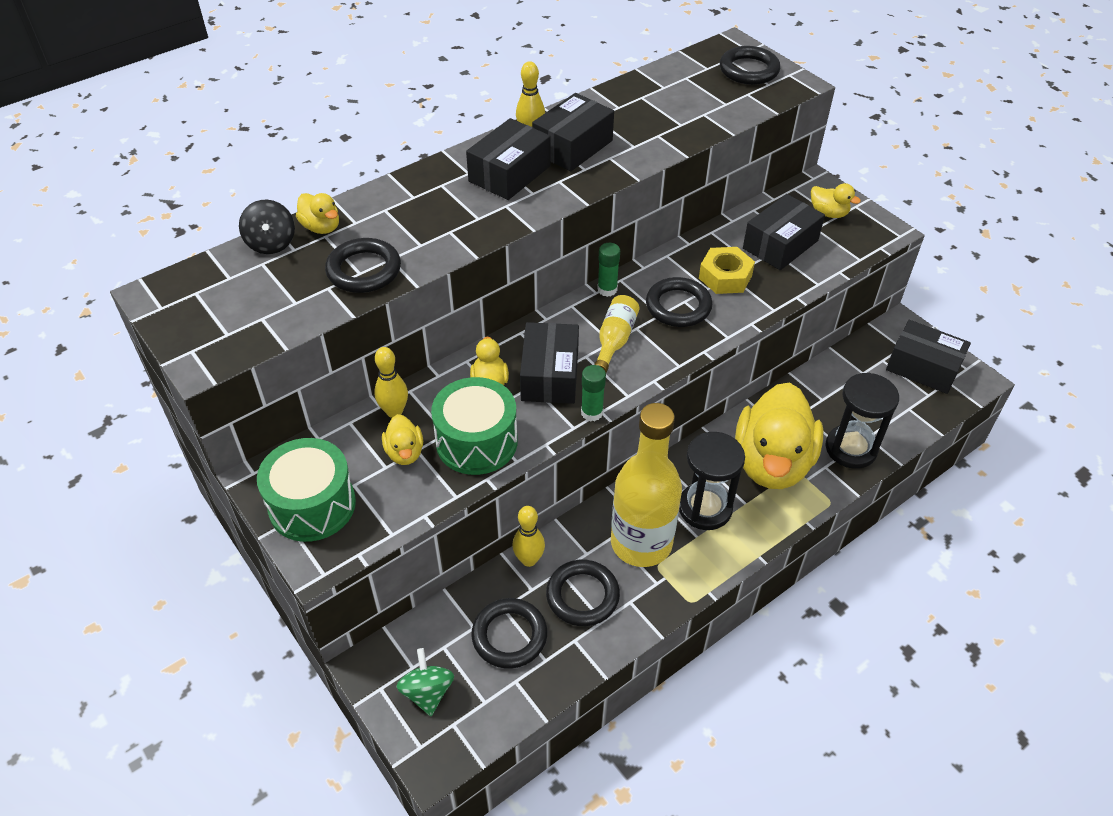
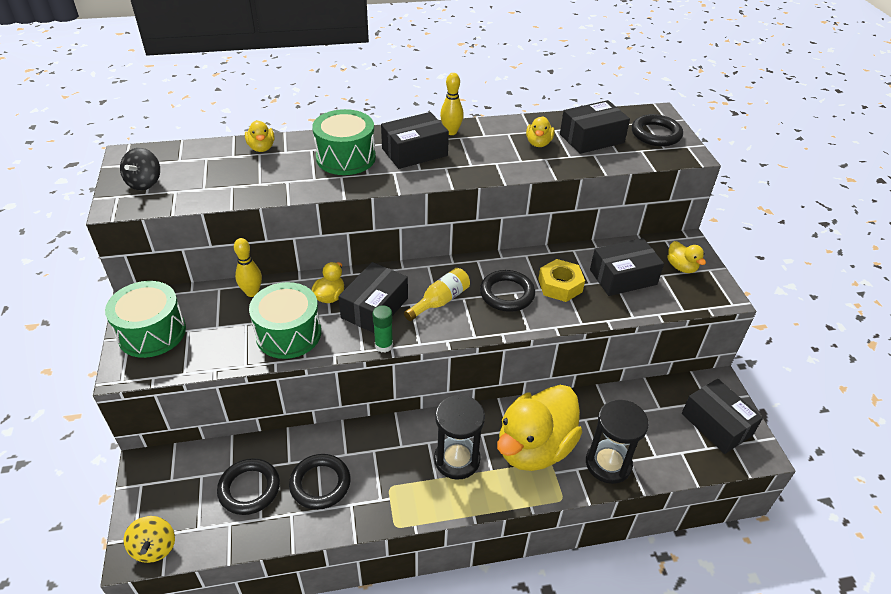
camera: 25 degrees right, 5 degrees down
black spinning top [239,200,295,254] -> black spinning top moved to [120,148,160,190]
black ring [325,238,401,293] -> none
yellow duck [382,414,423,465] -> yellow duck moved to [526,117,555,147]
green spinning top [396,648,454,716] -> none
yellow bowling pin [512,506,545,567] -> none
black box [532,93,614,171] -> black box moved to [560,100,630,154]
green glue stick [597,243,620,297] -> none
yellow bottle [611,403,682,567] -> none
none -> yellow spinning top [123,516,175,563]
none -> green drum [312,109,376,175]

